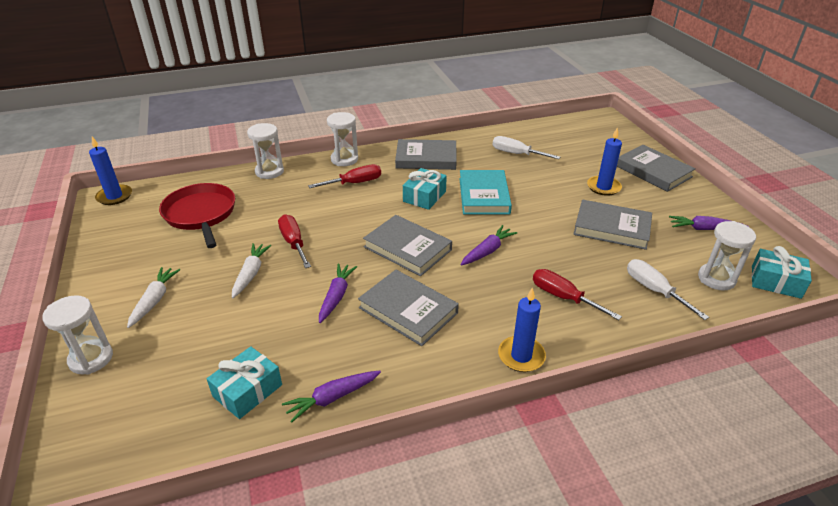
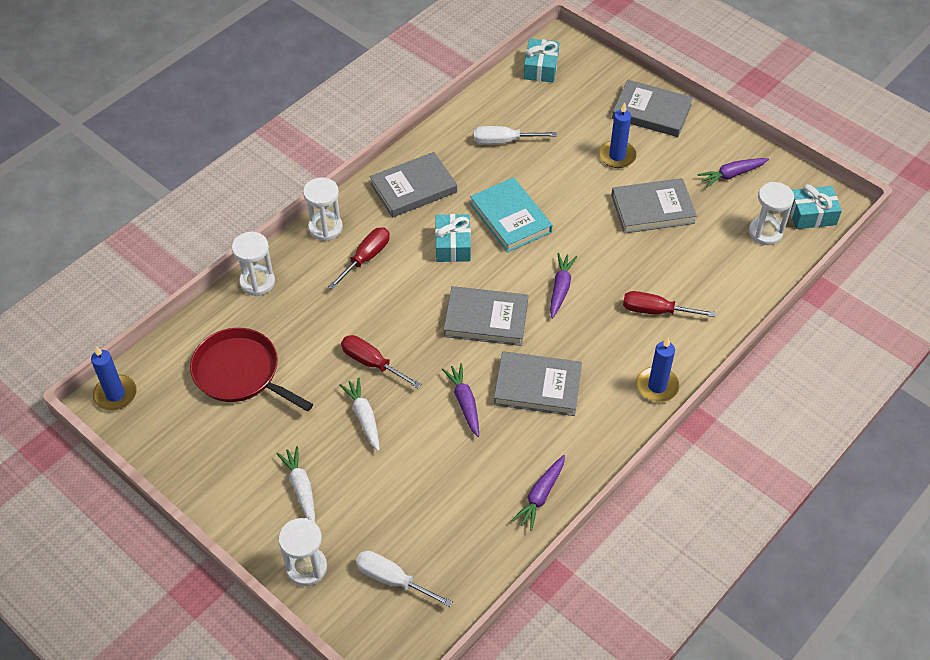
camera: 30 degrees left, 15 degrees up
turquoise gift [207,346,282,419] -> turquoise gift moved to [523,39,559,83]
white screwdriver [627,259,709,320] -> white screwdriver moved to [356,551,453,607]

